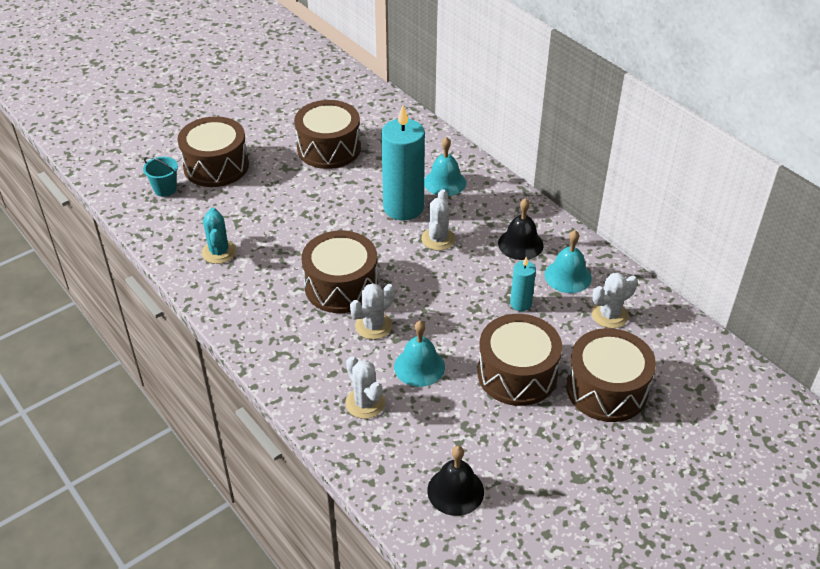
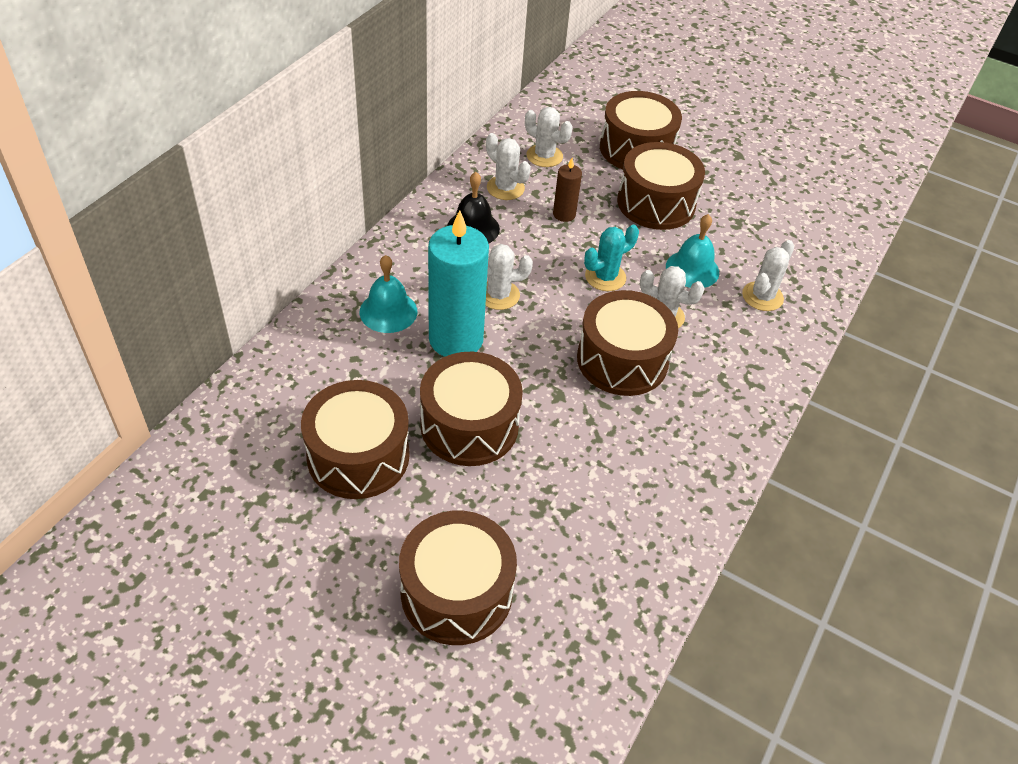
camera: 115 degrees left, 5 degrees up
turquoise bucket [143,157,178,197] -> none
turquoise cactus [202,208,237,264] -> turquoise cactus moved to [584,225,639,291]
black bell [427,446,484,516] -> none
turquoise candle [510,257,536,311] -> brown candle [553,158,582,222]
turquoise bell [545,230,592,293] -> white cactus [486,133,531,200]
none -> brown drum [420,352,523,466]

